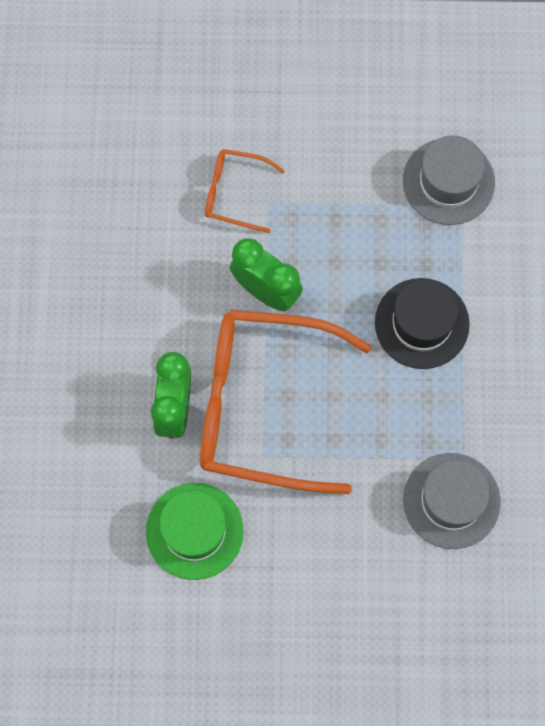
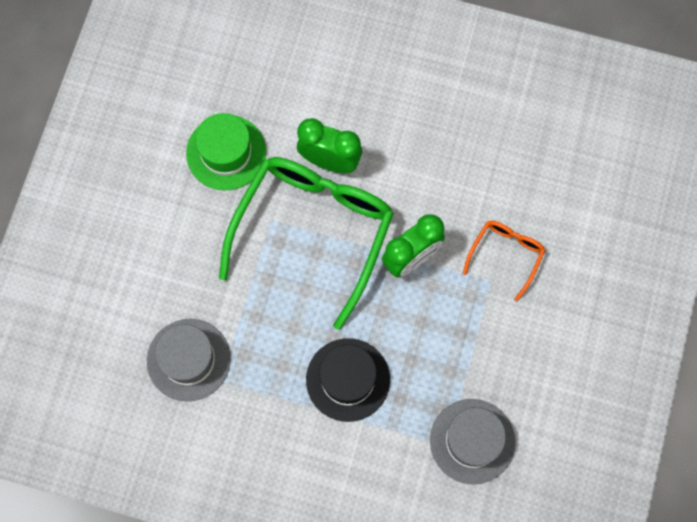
camera: 105 degrees right, 0 degrees up
orange glasses [200,310,372,494] -> green glasses [219,157,394,330]

